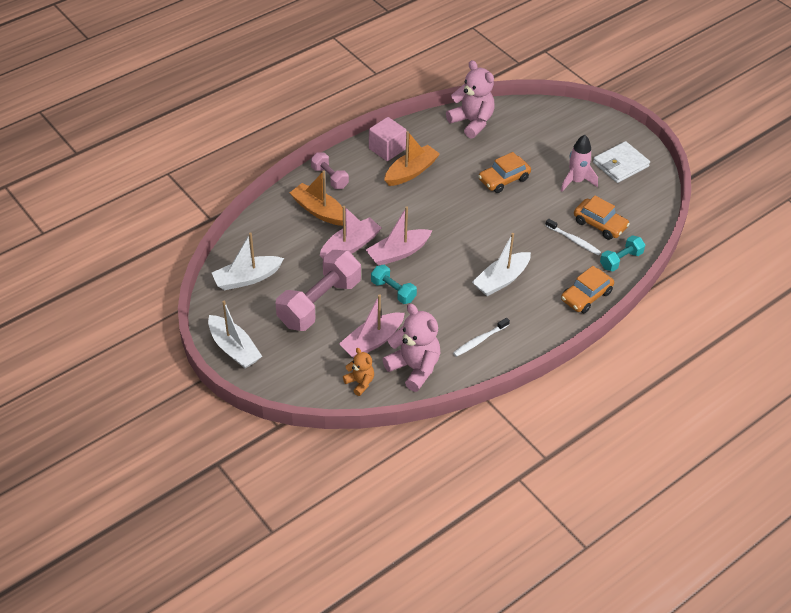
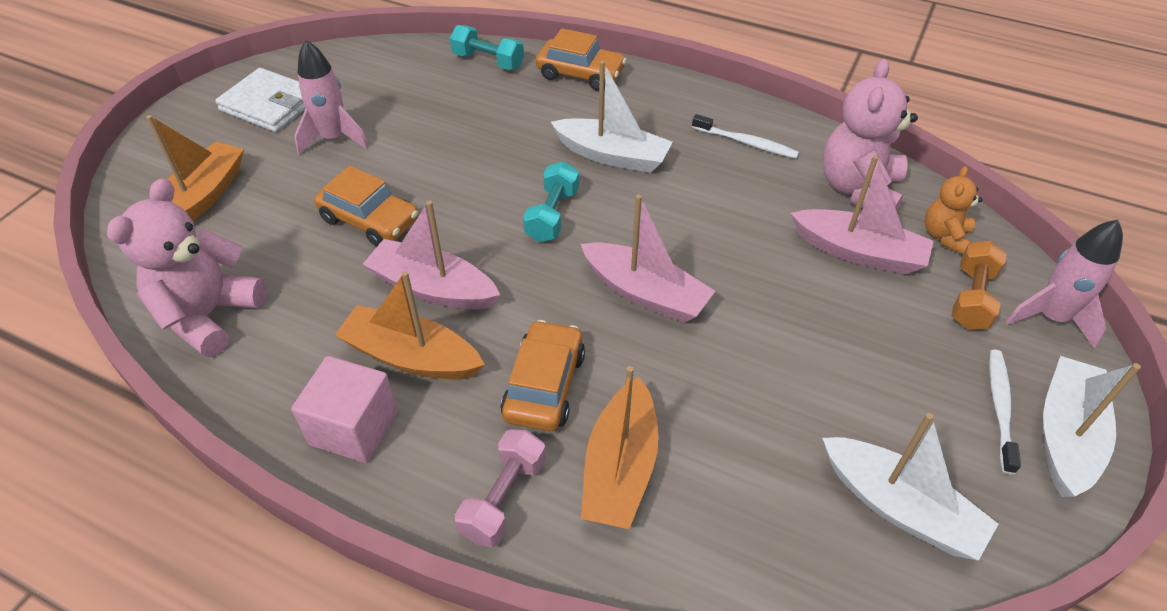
camera: 115 degrees left, 0 degrees up
pink dumbbell [276,250,361,331] -> none
pink boat [319,206,382,258] -> pink boat moved to [363,201,500,309]
turquoise dumbbell [371,265,417,304] -> turquoise dumbbell moved to [523,161,579,242]
white toothbrush [545,218,601,256] -> white toothbrush moved to [989,350,1021,474]
orange car [574,196,630,240] -> orange car moved to [501,320,585,431]
none -> orange boat [146,115,244,221]
none -> orange dumbbell [952,241,1007,329]
none -> pink rocket [1006,220,1123,349]

